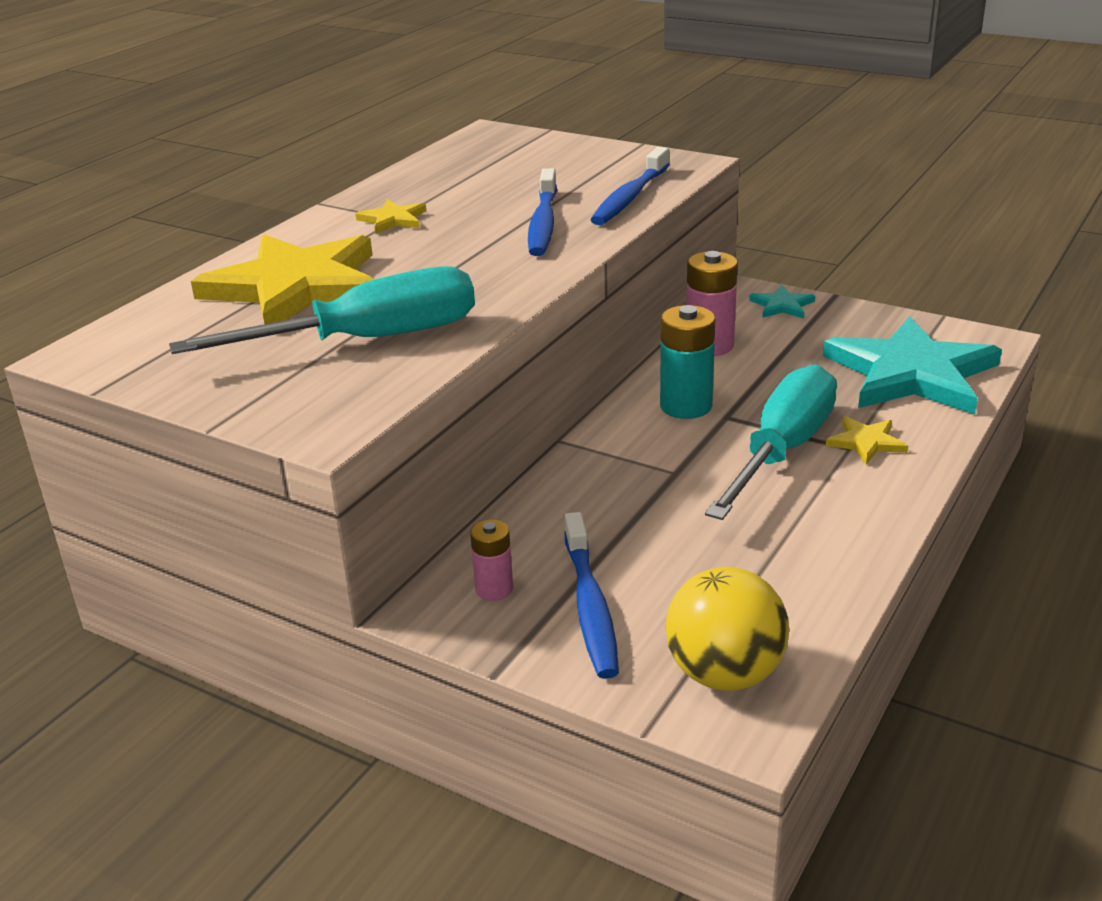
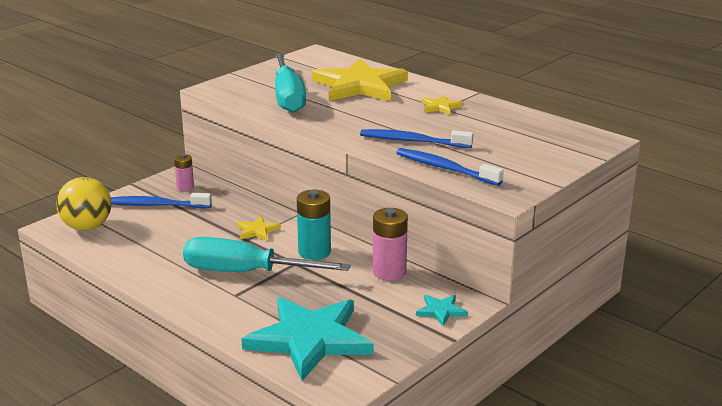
camera: 100 degrees right, 5 degrees down
turquoise screwdriver [705,364,837,520] -> turquoise screwdriver turned 150 degrees clockwise [183,237,351,272]
yellow star [826,416,908,464] -> yellow star moved to [237,216,281,241]

